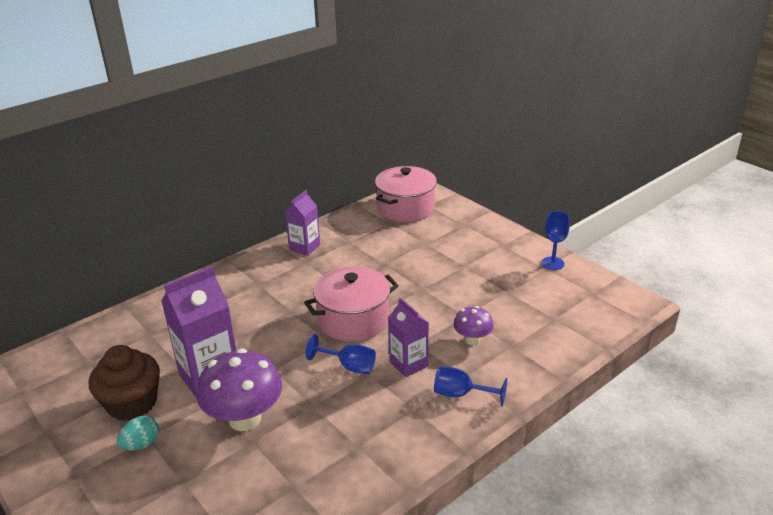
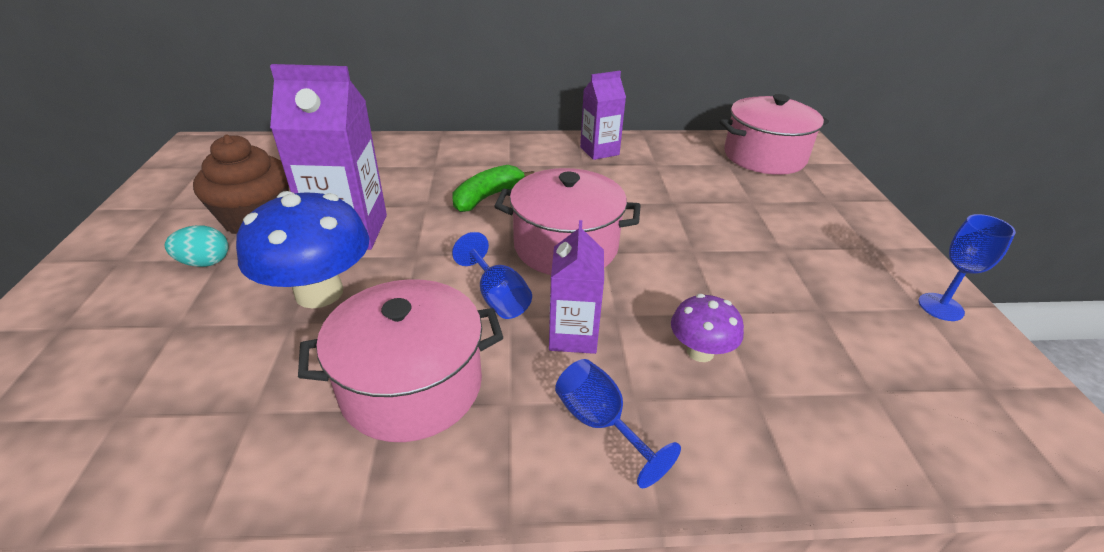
camera: 35 degrees right, 5 degrees up
purple mushroom [197,348,282,431] -> blue mushroom [236,191,369,309]
none -> pink pot [298,279,503,442]
none -> green banana [452,165,534,212]

